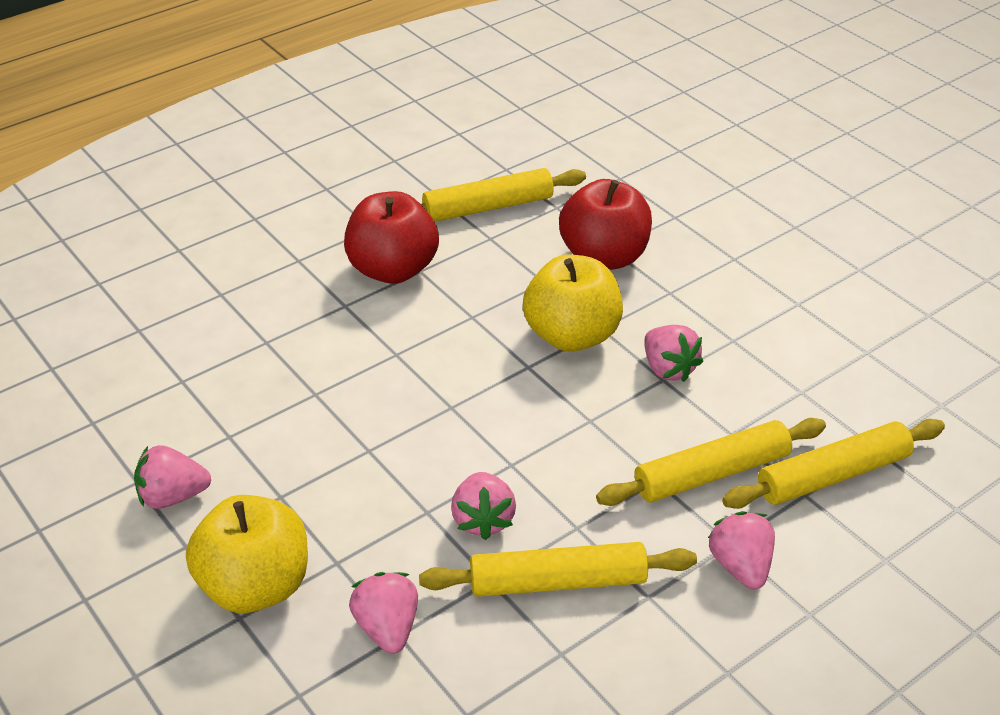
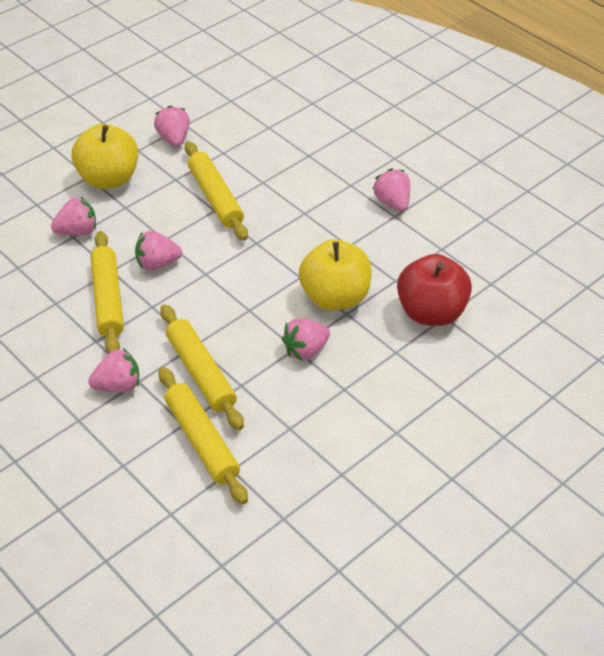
camera: 85 degrees right, 5 degrees up
red apple [344,191,439,284] -> pink strawberry [373,168,410,212]
yellow rolling pin [421,168,586,222] -> yellow rolling pin moved to [185,141,248,241]

